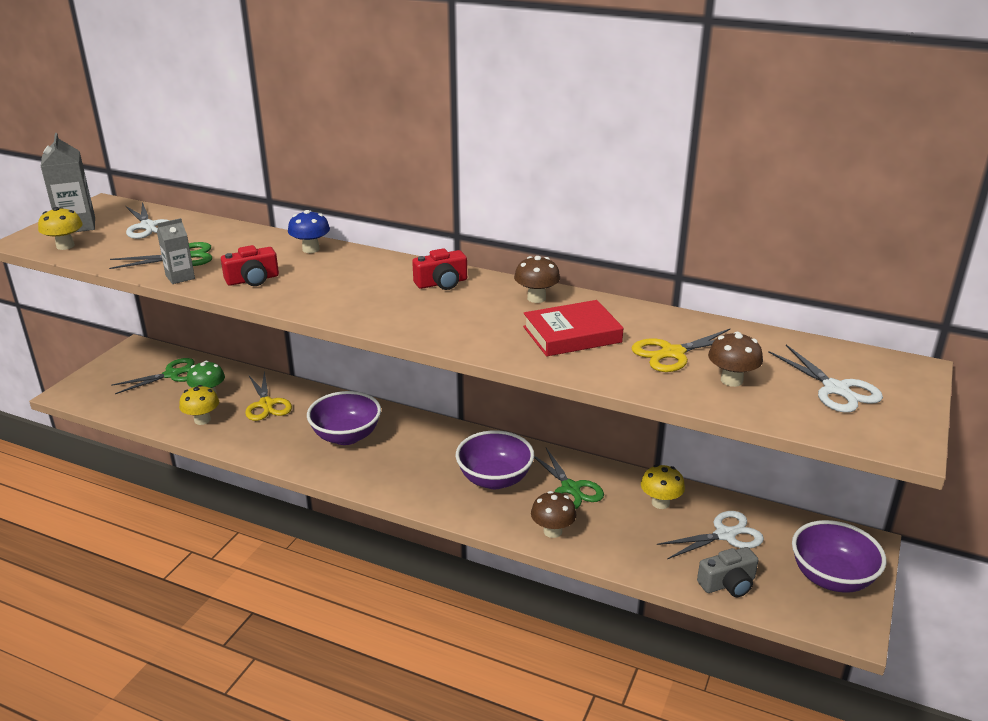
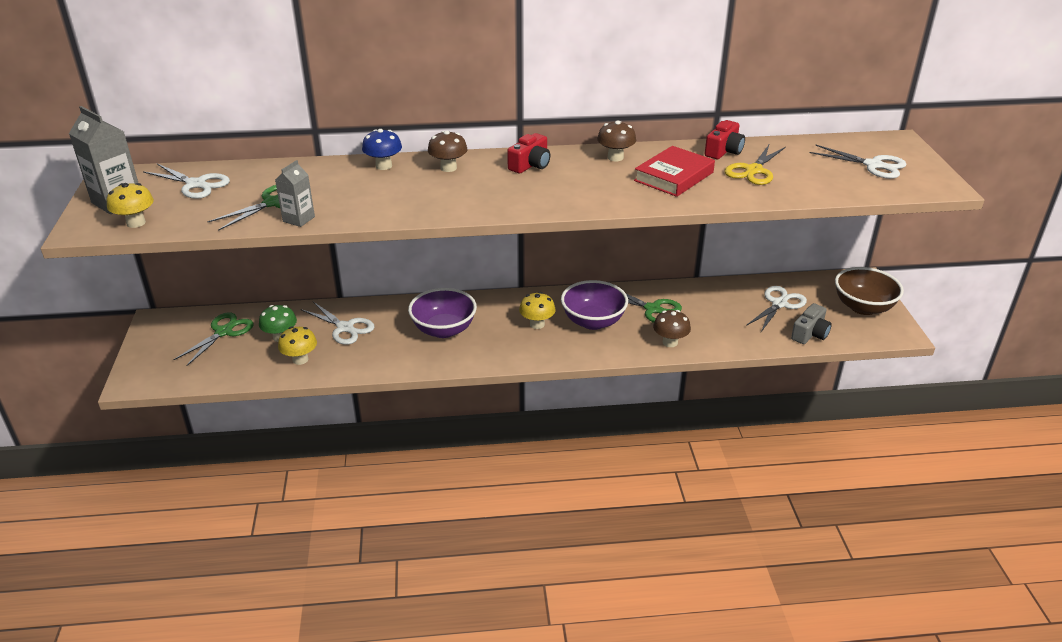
camera: 30 degrees left, 5 degrees up
red camera [221,245,279,286] -> red camera moved to [705,120,745,159]
yellow scissors [245,371,292,421] -> white scissors [301,302,374,345]
yellow mushroom [641,465,685,509] -> yellow mushroom moved to [519,292,556,329]
brown mushroom [708,332,763,387] -> brown mushroom moved to [428,131,468,172]
purple bowl [792,520,886,593] -> brown bowl [835,267,904,315]

